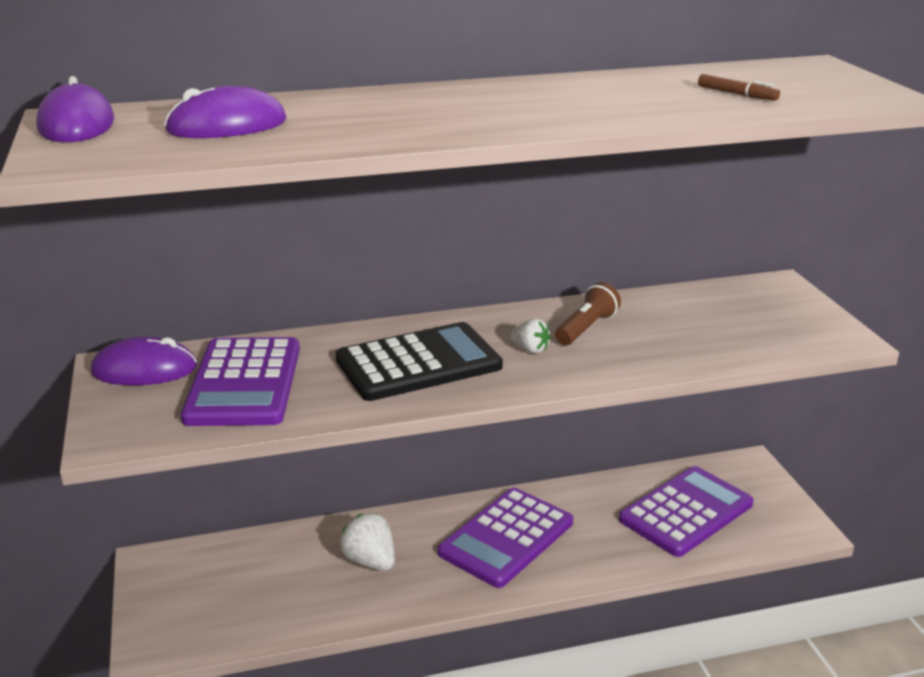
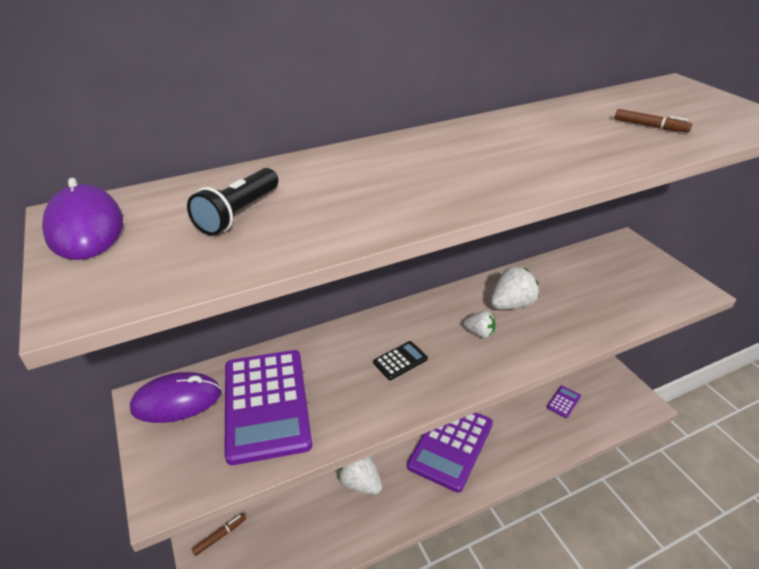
camera: 10 degrees left, 10 degrees up
purple mouse [164,86,286,138] -> black flashlight [187,168,278,236]
black calculator [336,322,503,401] -> black calculator [373,341,428,380], size x0.41
brown flashlight [555,282,621,345] -> white strawberry [491,266,539,309]
purple calculator [619,466,753,557] -> purple calculator [547,386,581,418], size x0.41
none -> brown marker [192,513,246,556]

